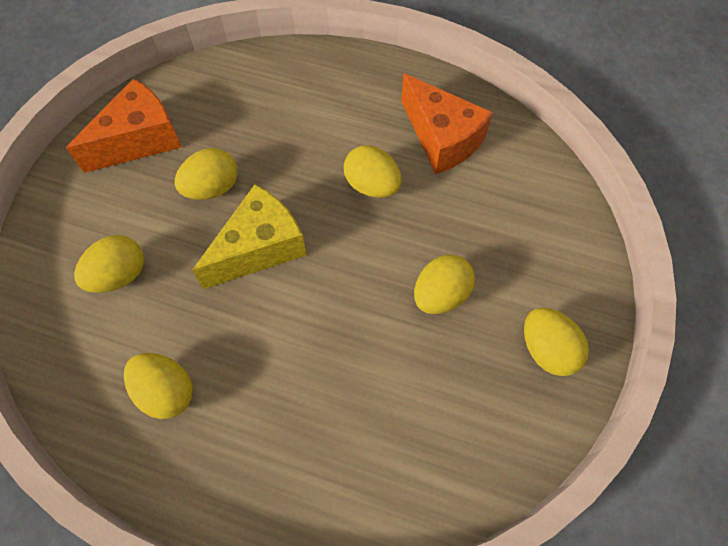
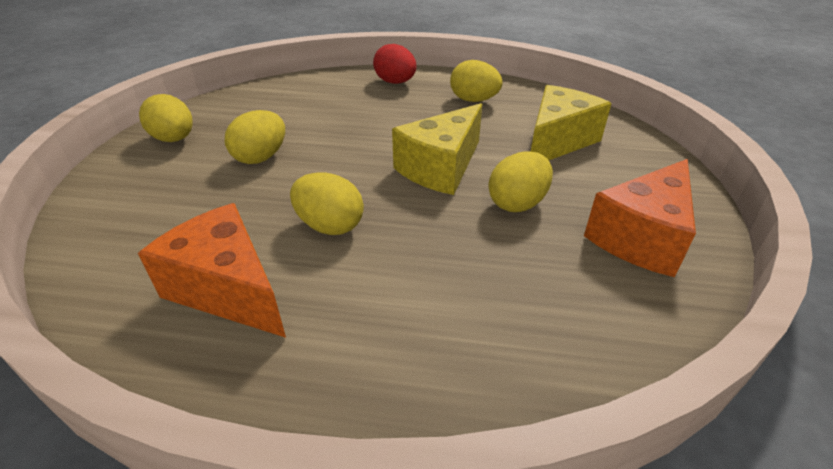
camera: 170 degrees right, 25 degrees down
yellow egg [74,235,144,293] -> yellow cheese [531,85,612,160]
none -> red egg [373,44,416,84]

